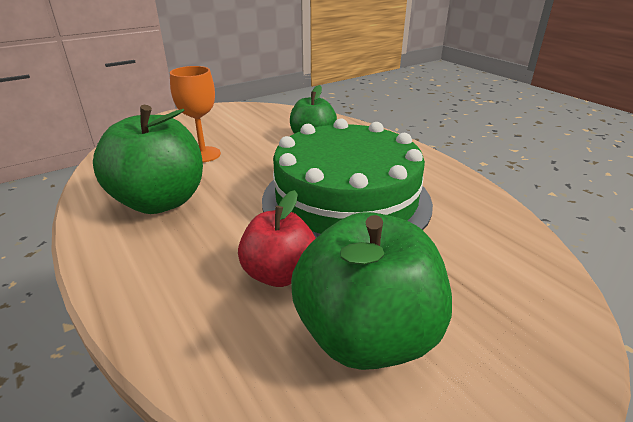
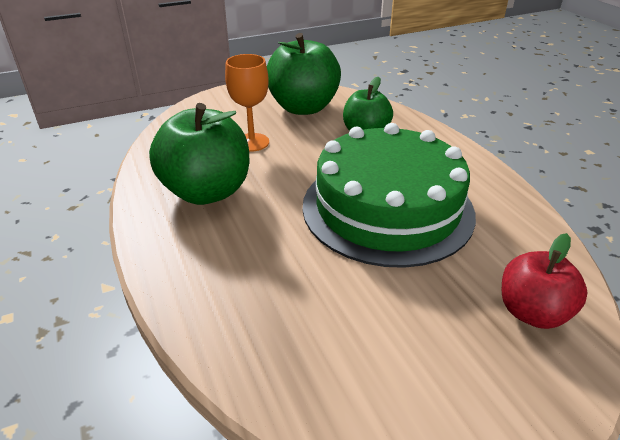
camera: 10 degrees right, 5 degrees up
red apple [238,190,316,287] -> red apple moved to [502,233,587,329]
green apple [291,212,452,370] -> green apple moved to [267,33,341,115]

